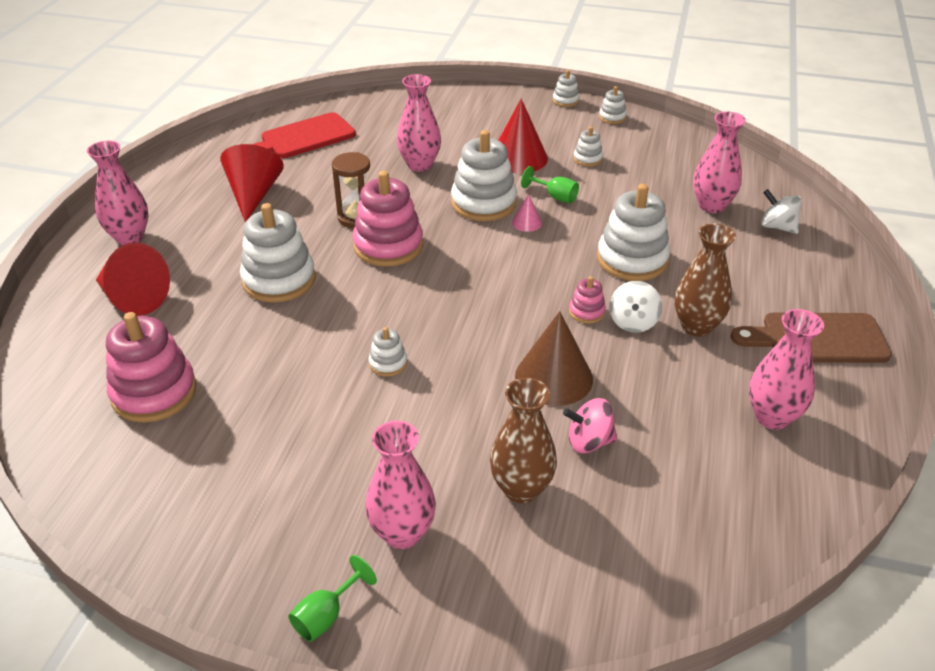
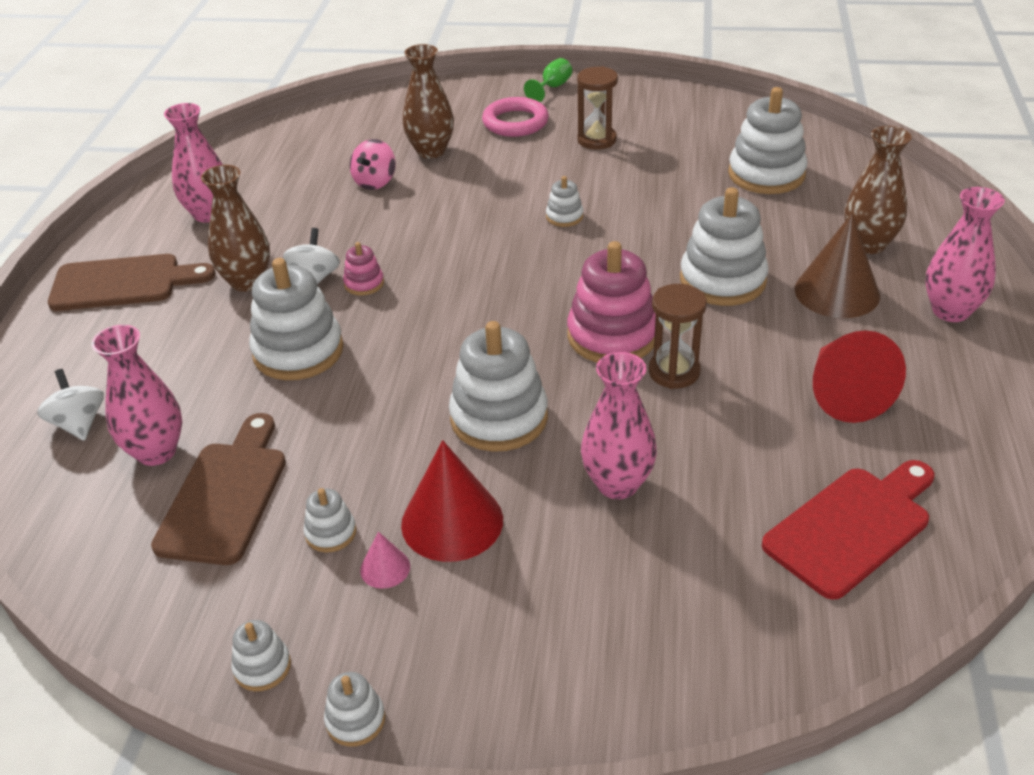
camera: 175 degrees right, 0 degrees up
red cone [96,243,170,316] -> brown vase [845,126,912,254]
pink stacking toy [106,312,197,423] -> white stacking toy [728,87,808,194]
pink vase [365,421,436,549] -> pink ring [482,97,549,137]
pink cone [512,194,542,232] -> pink cone moved to [360,531,410,589]
brown cone [515,311,593,406] -> brown cone moved to [795,214,880,318]
green goblet [521,166,579,203] -> none
pink spinning top [563,398,618,453] -> pink spinning top turned 120 degrees clockwise [350,139,396,190]
white spinning top [761,189,802,234] -> white spinning top turned 150 degrees counterclockwise [37,369,104,441]
none -> brown cutting board [151,413,286,565]
none -> brown hourglass [577,66,618,150]

